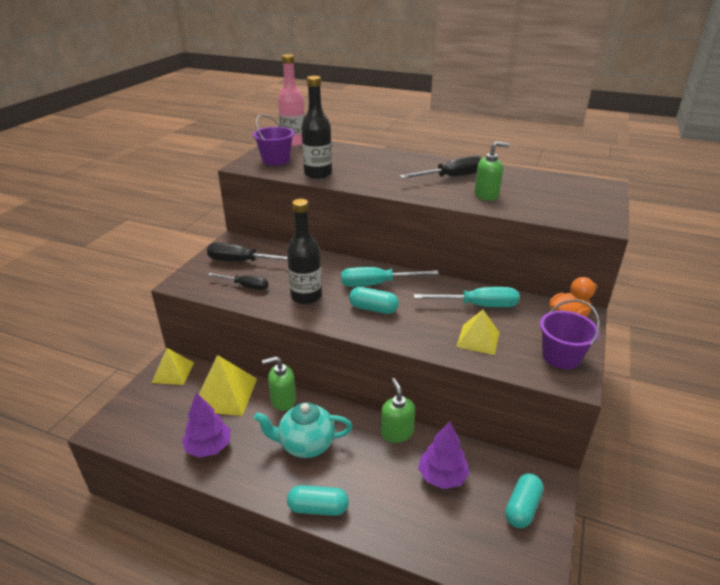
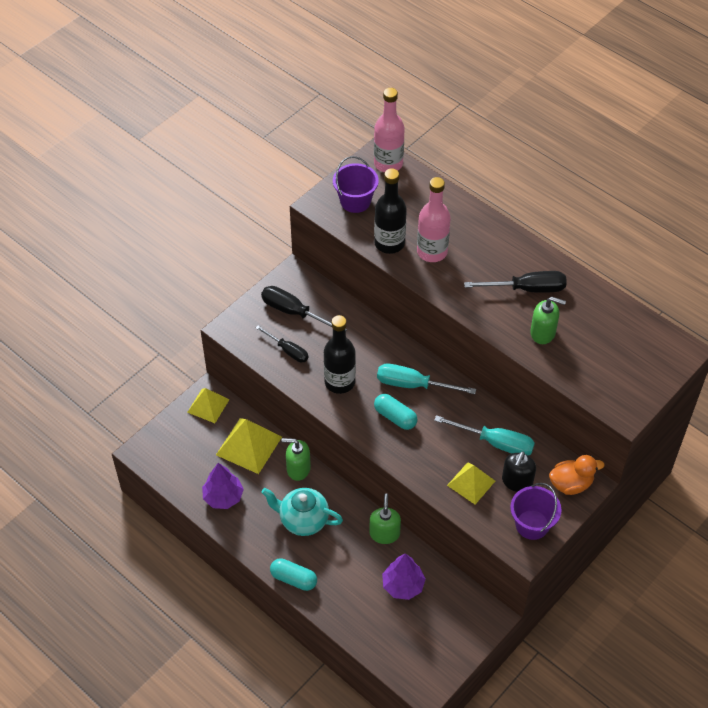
camera: 20 degrees right, 20 degrees up
turquoise capsule [505,473,543,528] -> none
none -> pink bottle [417,177,451,262]
none -> black soap dispenser [502,451,536,492]

